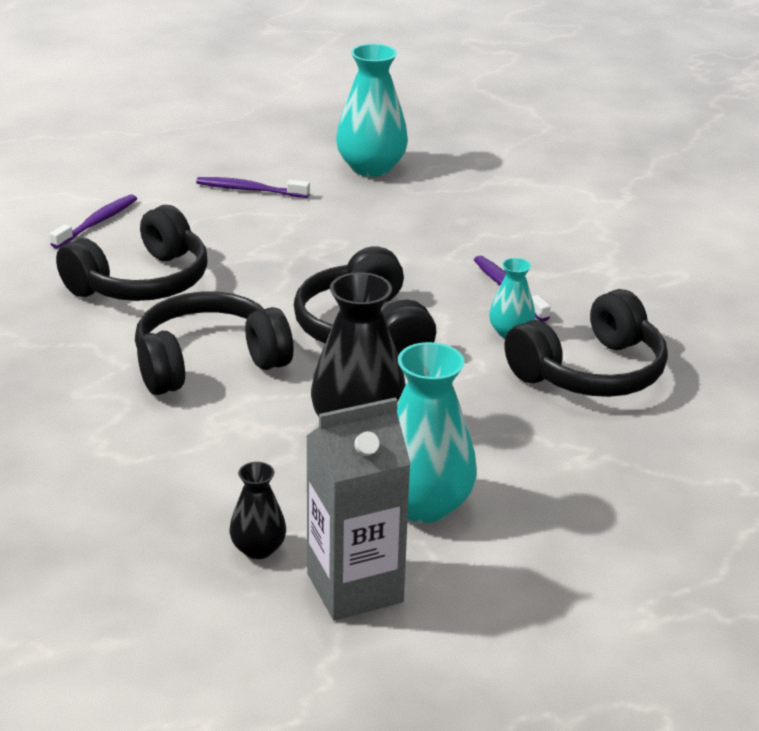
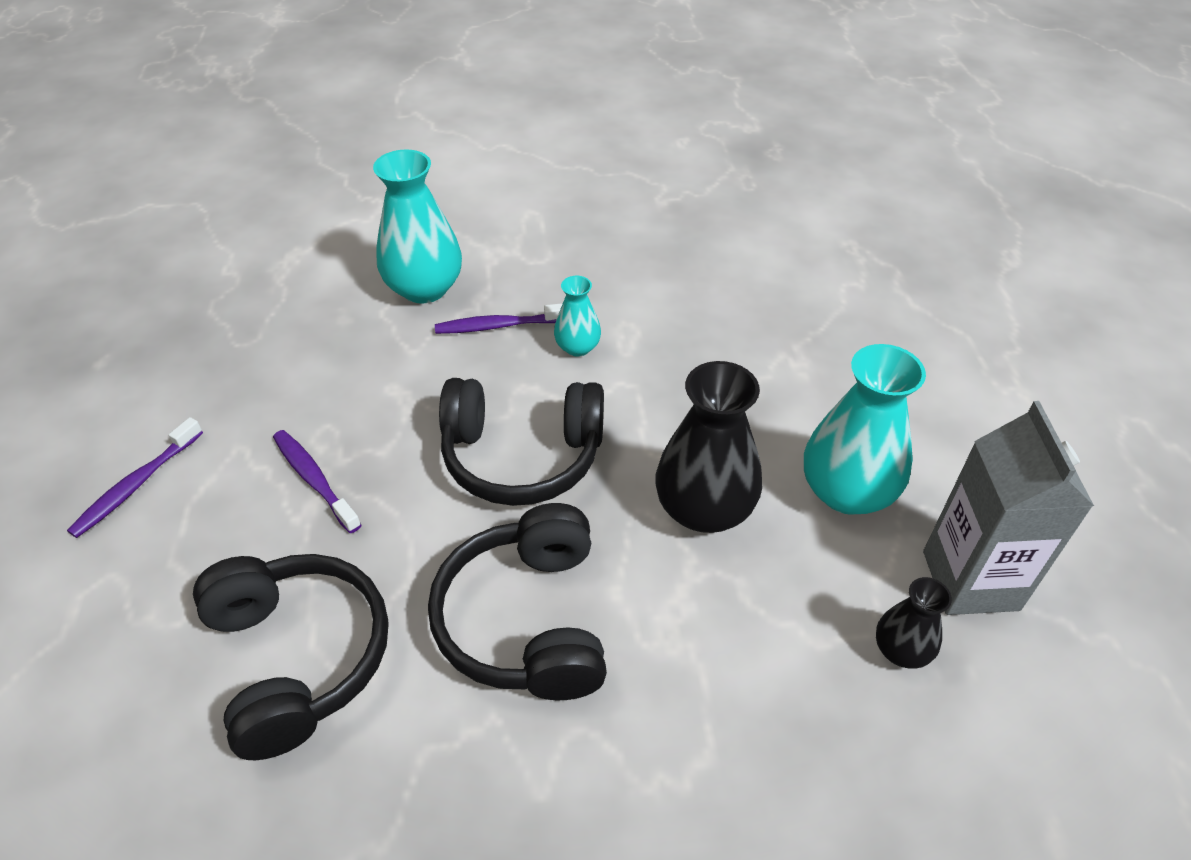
camera: 70 degrees left, 15 degrees up
purple toothbrush [50,194,137,249] -> purple toothbrush moved to [273,430,362,533]
turquoise vase [336,44,408,177] -> turquoise vase moved to [373,149,462,304]
black headphones [504,289,668,397] -> none

